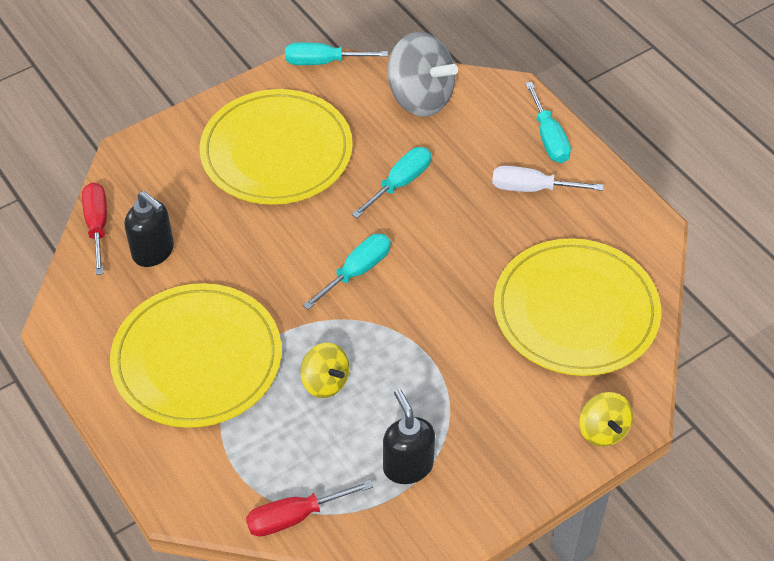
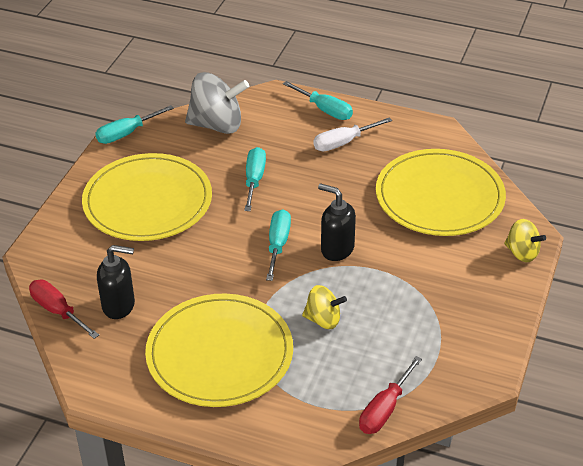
camera: 35 degrees left, 10 degrees down
black soap dispenser [383,389,435,484] -> black soap dispenser moved to [318,183,356,261]

